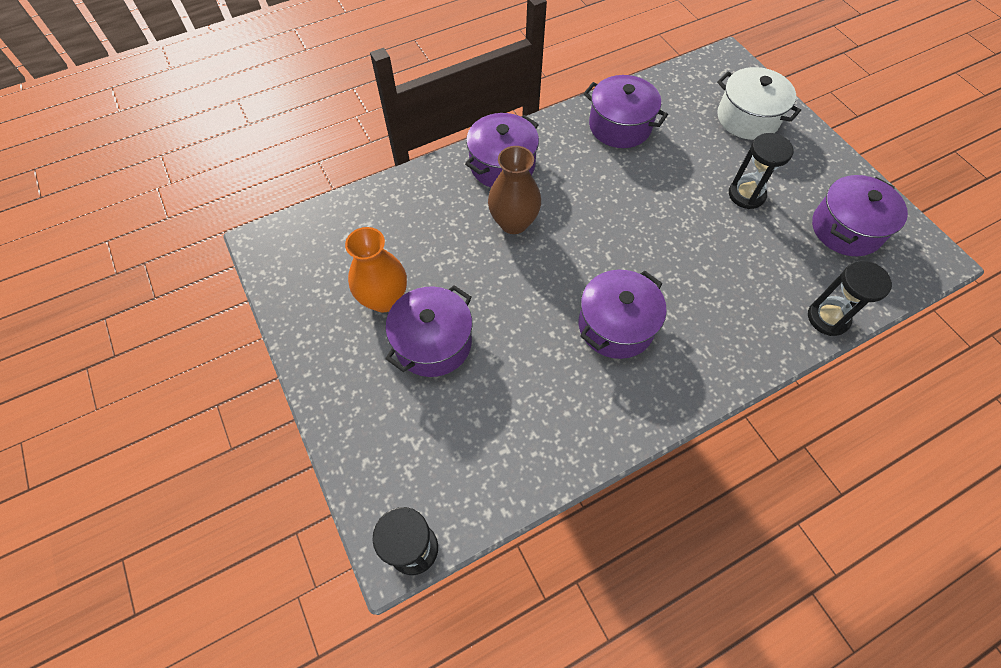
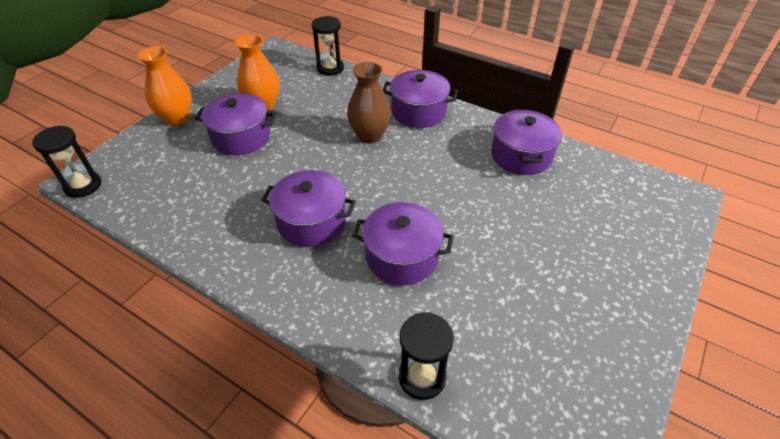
camera: 60 degrees right, 15 degrees down
white pot [717,67,801,140] -> none
black hourglass [729,133,793,209] -> black hourglass moved to [312,16,344,76]
purple pot [812,175,908,256] -> purple pot moved to [352,202,454,285]
none -> orange vase [137,46,192,126]

